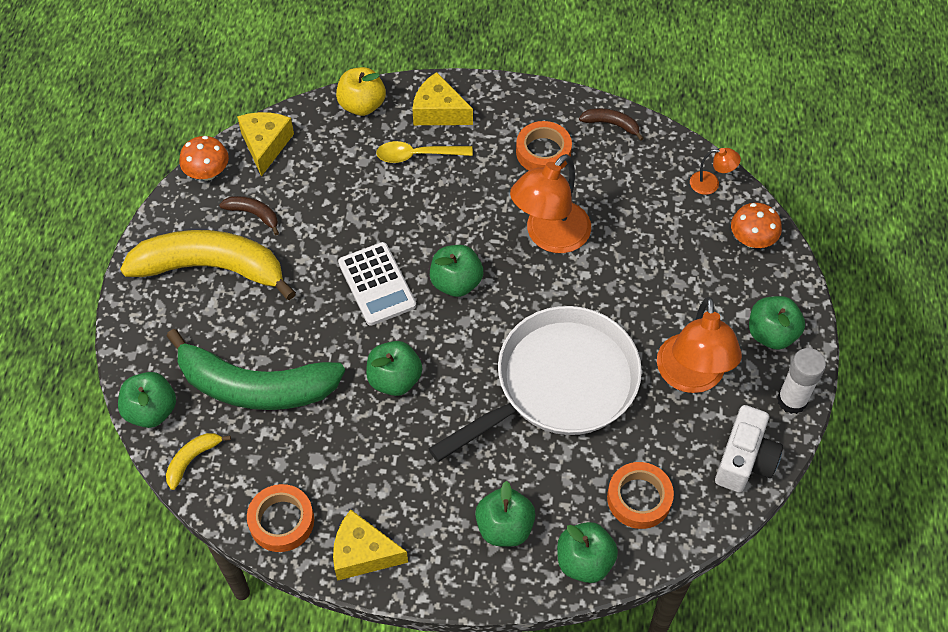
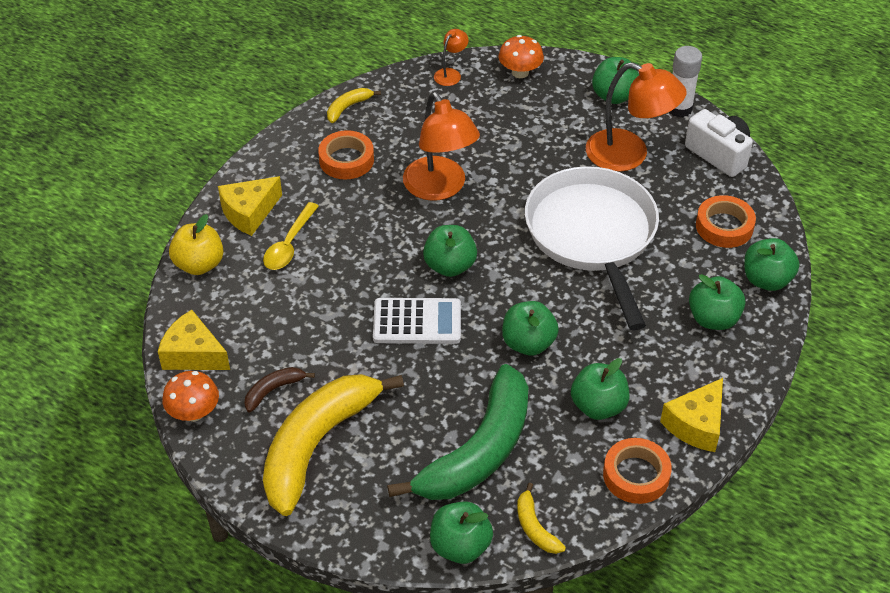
camera: 65 degrees left, 10 degrees down
brown banana [579,108,644,141] -> yellow banana [327,88,381,123]
none -> green apple [571,358,629,420]

